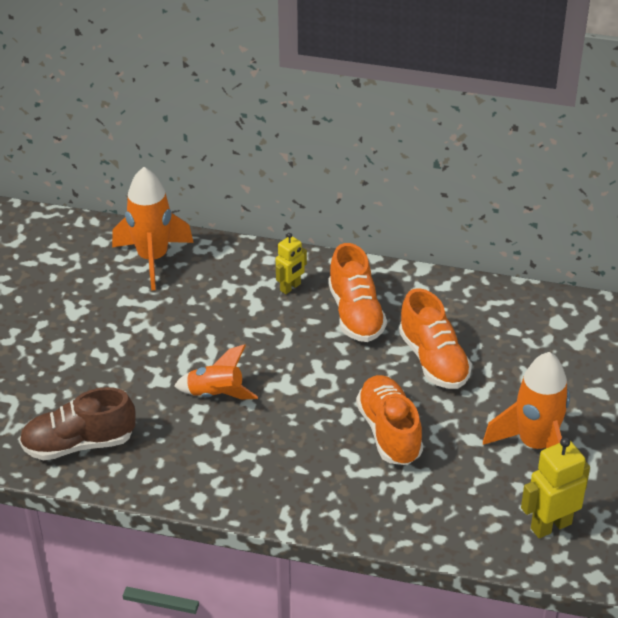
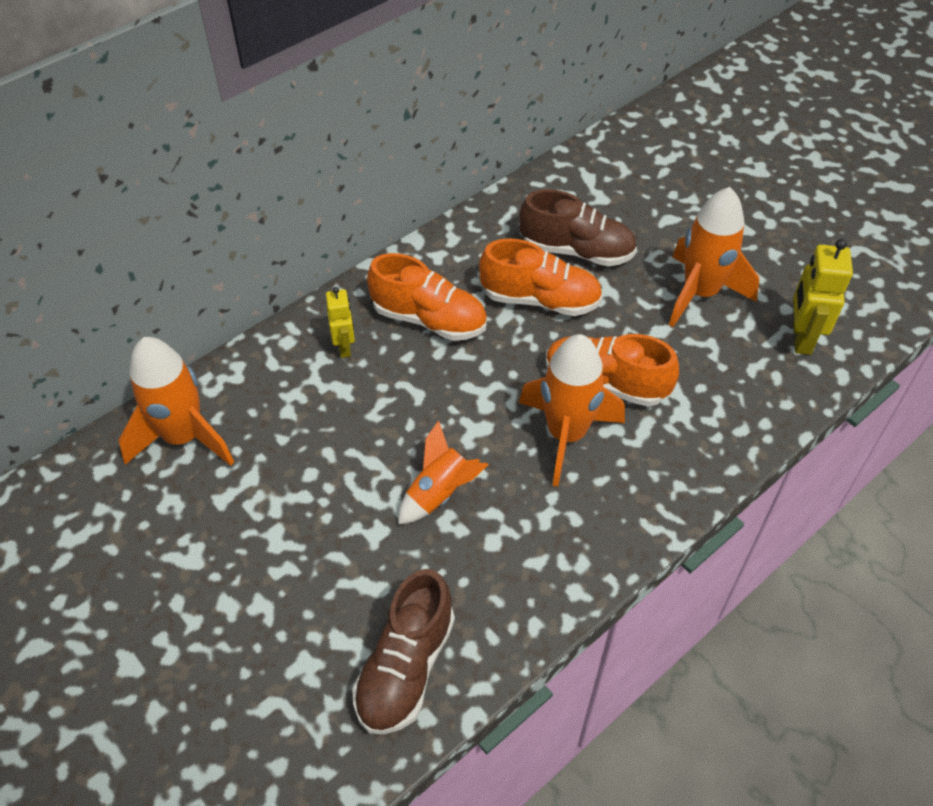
camera: 55 degrees left, 10 degrees up
none -> brown shoe [519,189,637,266]
none -> orange rocket [519,334,625,487]

